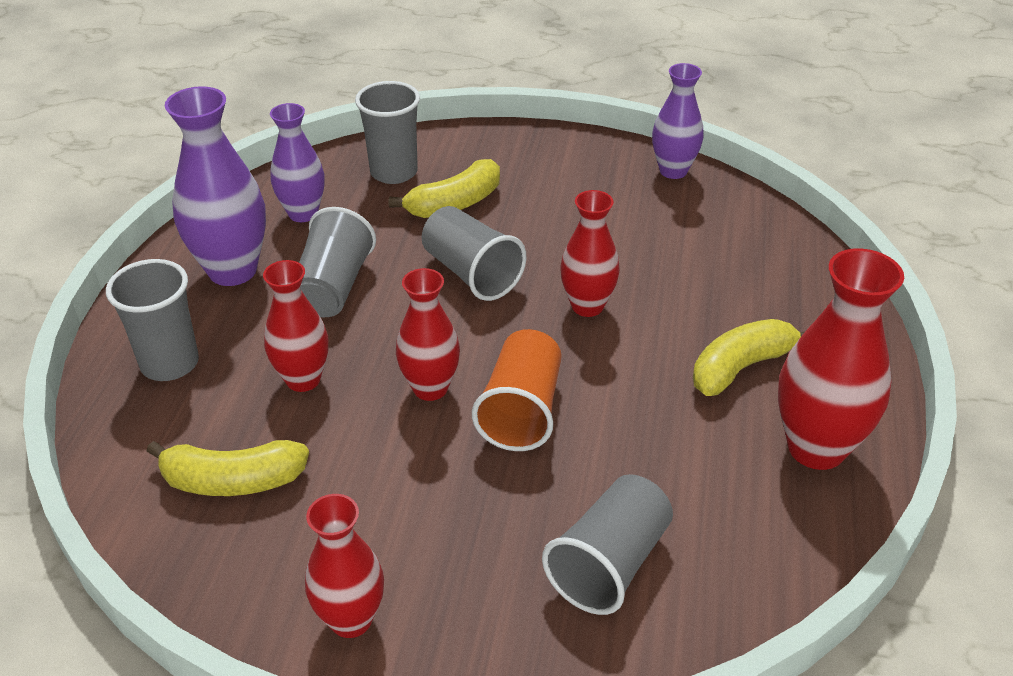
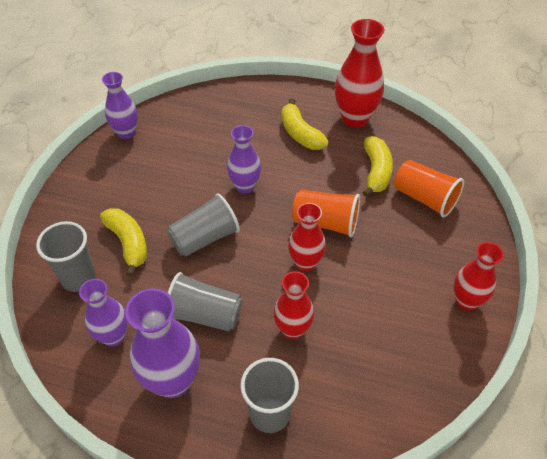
camera: 85 degrees left, 10 degrees up
yellow banana [146,440,309,496] -> yellow banana moved to [362,136,393,197]
grey cup [542,474,673,615] -> orange cup [394,160,464,217]
red vase [560,190,620,317] -> purple vase [227,125,261,194]

